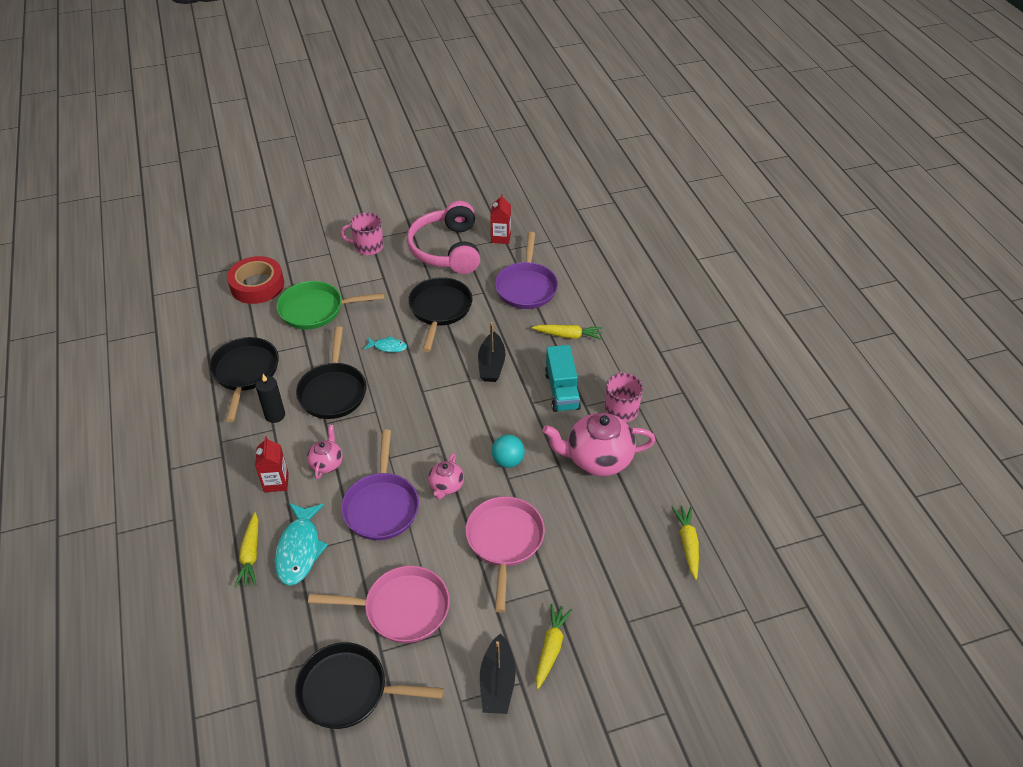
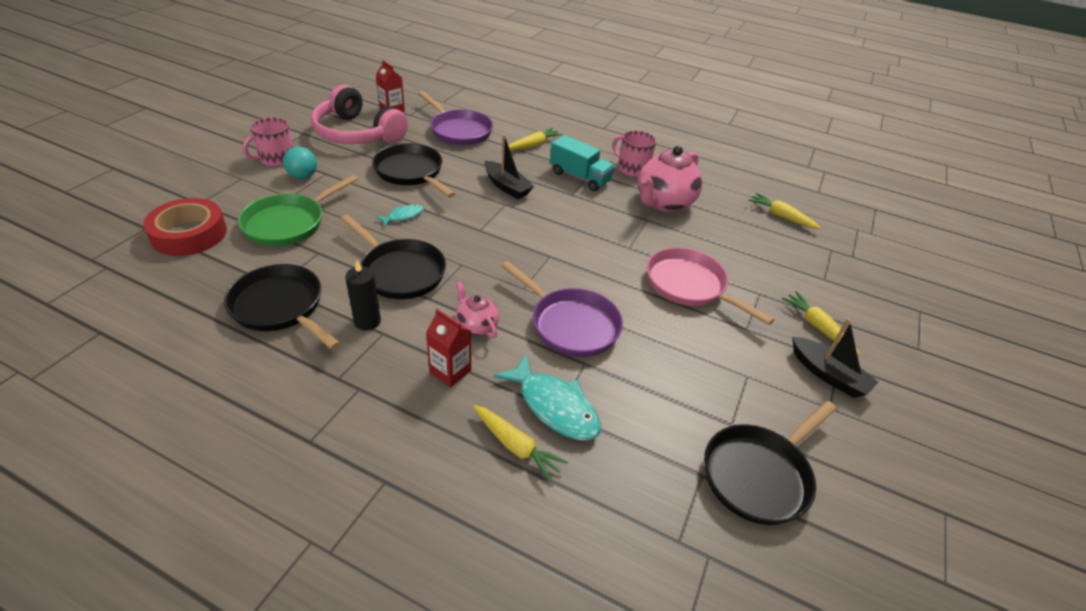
camera: 50 degrees left, 5 degrees down
pink pan [308,566,450,643] -> none
pink teapot [428,453,464,500] -> none
turquoise ball [492,435,525,468] -> turquoise ball moved to [283,146,317,179]

